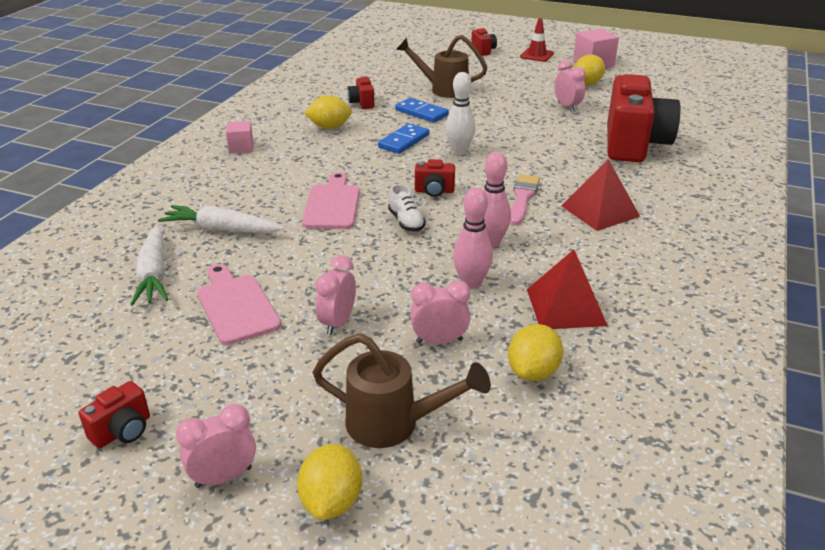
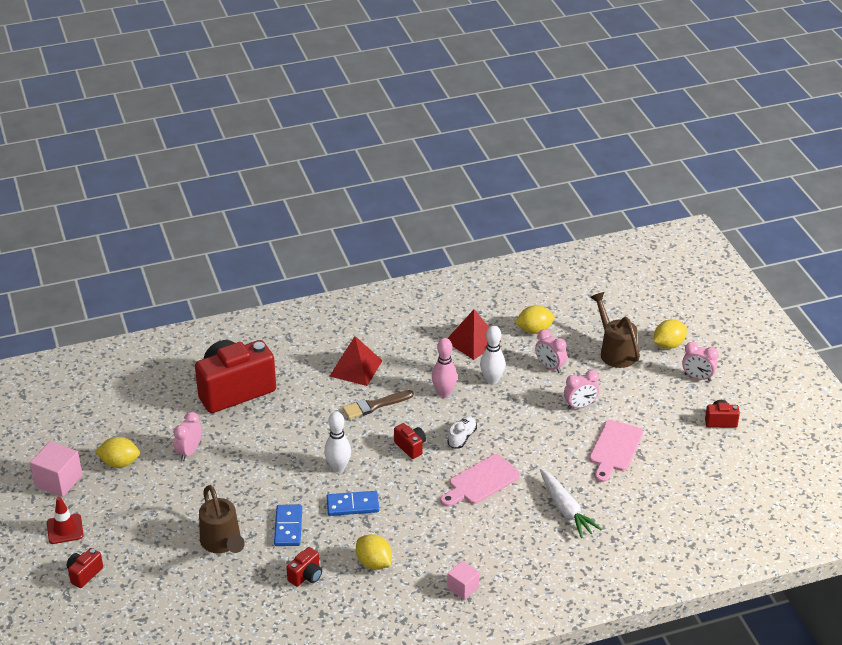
camera: 130 degrees left, 5 degrees up
white carrot [130,225,168,305] -> none
pink bowling pin [453,187,493,289] -> white bowling pin [480,326,505,385]
pink brush [510,174,540,225] -> brown brush [342,390,414,419]

